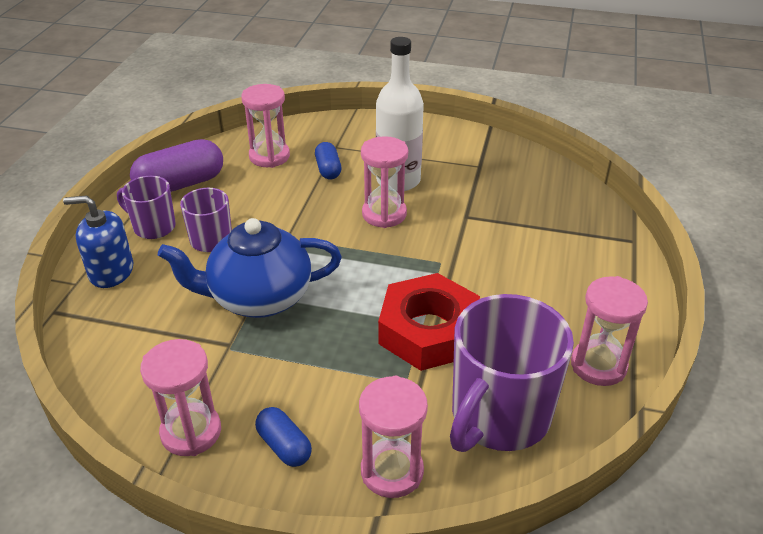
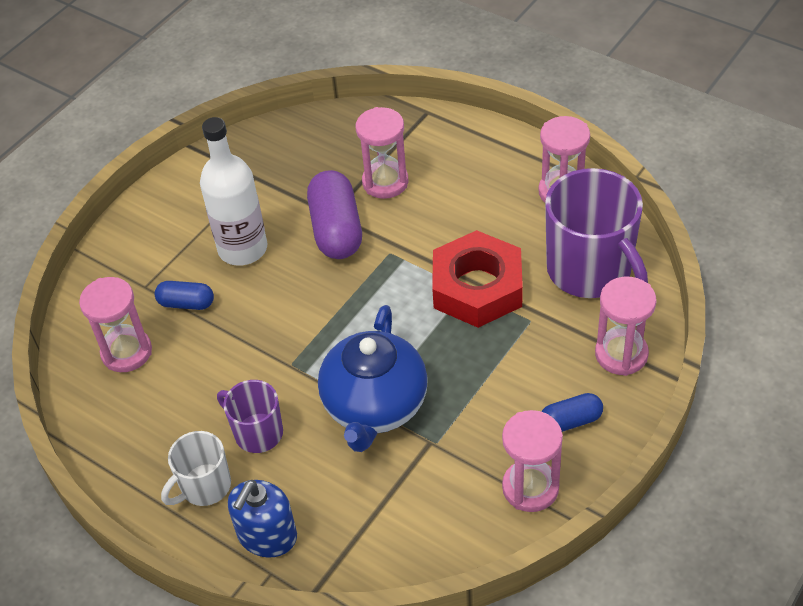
camera: 65 degrees left, 10 degrees up
purple mug [117,176,176,239] -> white mug [161,431,231,506]
purple capsule [130,139,223,192] -> purple capsule moved to [307,170,362,259]
pink hourglass [361,136,408,228] -> pink hourglass moved to [356,107,409,199]

